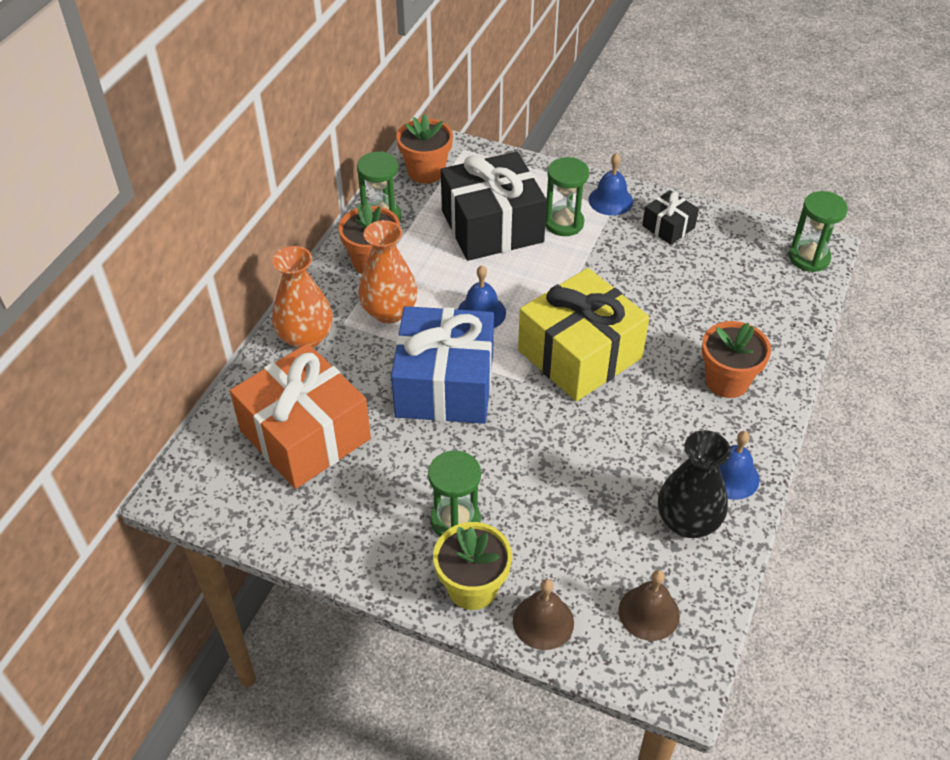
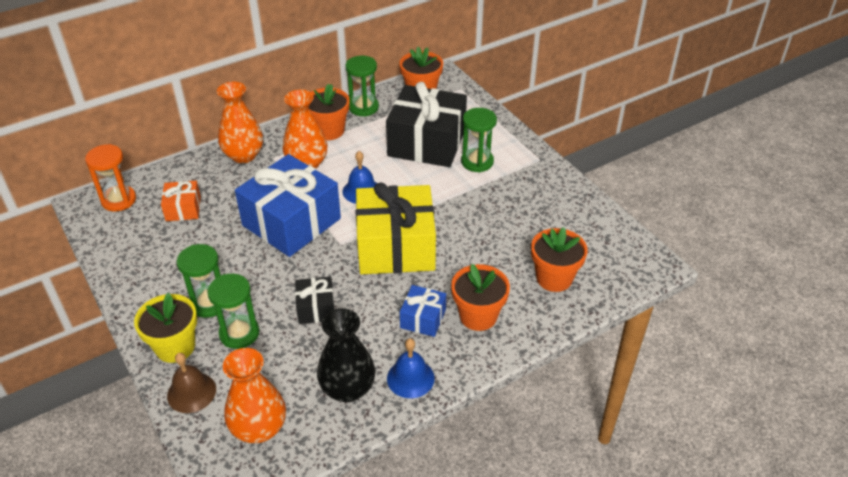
camera: 35 degrees right, 5 degrees down
orange gift [230,343,371,489] -> orange gift [161,181,201,221], size x0.47
blue bell [589,153,633,216] -> none
brown bell [619,570,680,641] -> orange vase [223,348,286,443]
black gift [642,190,699,245] -> black gift moved to [295,277,335,324]
green hourglass [789,191,848,272] -> green hourglass moved to [207,274,259,349]
none -> orange hourglass [85,144,136,211]
none -> blue gift [400,285,446,337]
none -> orange flower pot [531,227,588,292]

